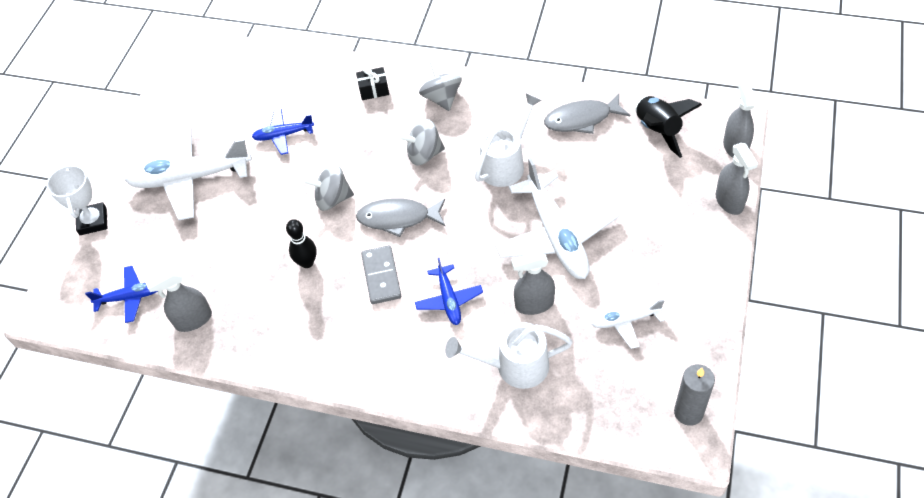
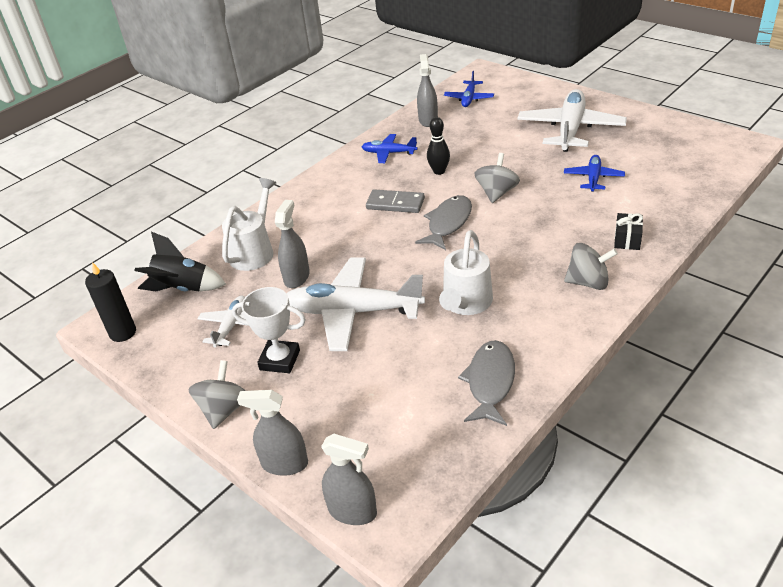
camera: 115 degrees right, 15 degrees down
white trophy [46,163,107,235] -> white trophy moved to [232,287,306,373]
grey spinning top [399,119,445,166] -> grey spinning top moved to [188,360,246,429]
blue plane [415,258,483,325] -> blue plane moved to [362,134,418,163]
white watering can [475,93,542,187] -> white watering can turned 45 degrees clockwise [439,230,493,315]
black rocket [635,96,702,158] -> black rocket moved to [134,232,226,292]
grey candle [674,364,715,426] -> black candle [85,262,136,342]

